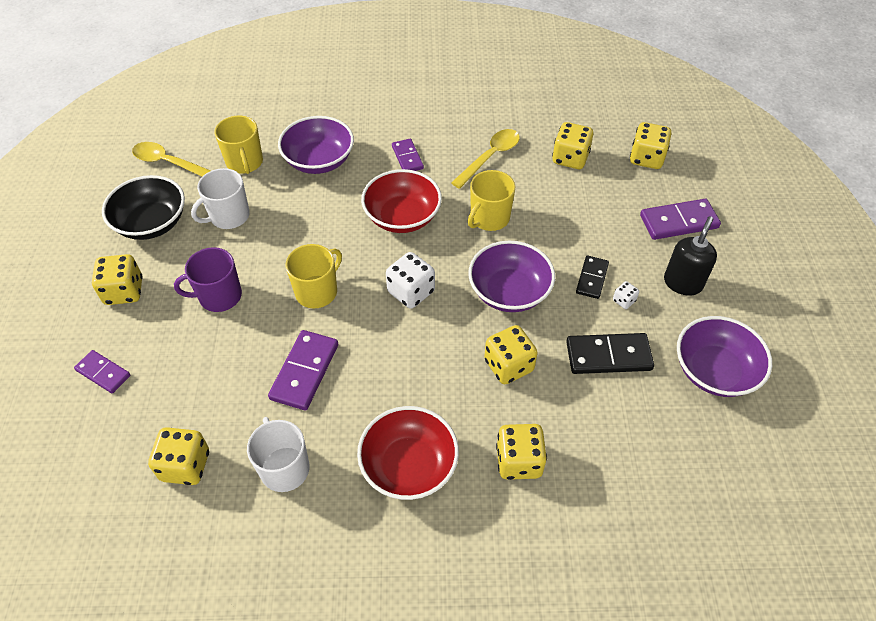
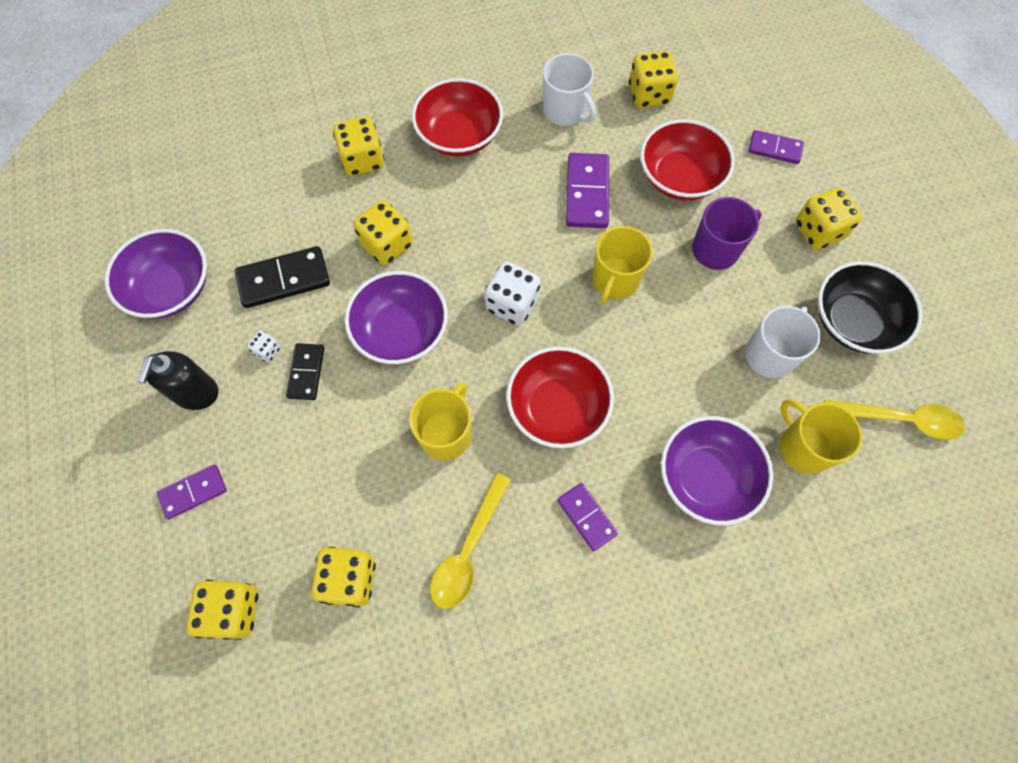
camera: 165 degrees right, 15 degrees up
purple domino [640,199,721,240] -> purple domino [157,465,227,519], size x0.63
none -> red bowl [640,119,735,200]

